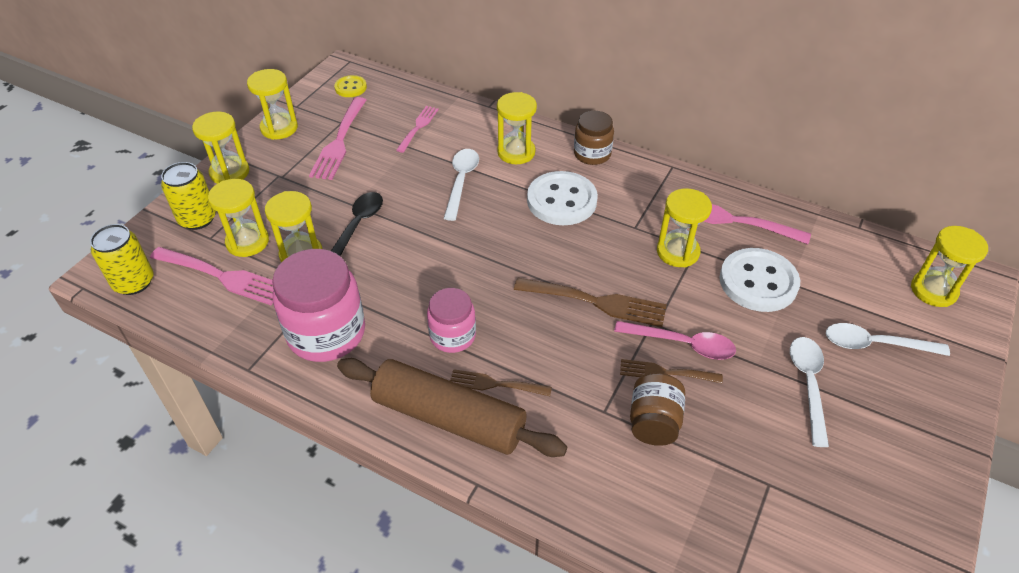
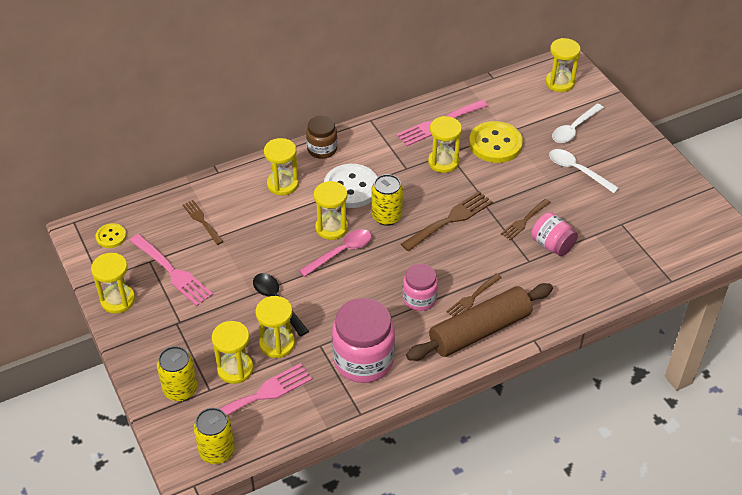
camera: 55 degrees left, 0 degrees up
yellow hourglass [192,112,249,184] -> yellow hourglass moved to [314,181,348,240]
pink fork [396,106,439,153] -> brown fork [182,200,223,245]
white spoon [443,149,479,221] -> none
pink spoon [614,321,736,360] -> pink spoon moved to [299,229,372,277]
brown jar [630,373,685,446] -> pink jar [531,212,578,256]
white button [719,248,800,312] -> yellow button [469,121,523,163]
none -> yellow can [371,174,403,226]

